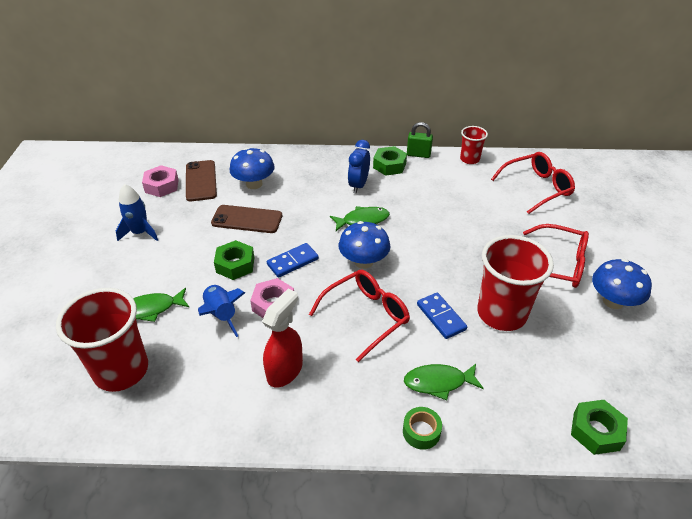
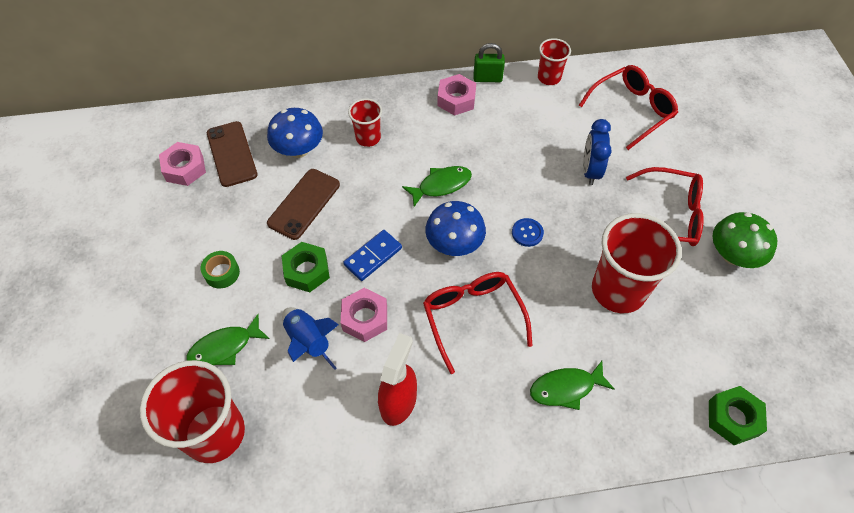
camera: 10 degrees left, 15 degrees up
blue rocket [116,184,158,241] -> none
brown phone [211,205,282,233] -> brown phone turned 60 degrees counterclockwise [267,169,340,240]
red glasses [309,270,410,362] -> red glasses turned 60 degrees counterclockwise [423,272,533,374]
blue clock [348,140,370,194] -> blue clock moved to [583,119,612,185]
green nut [373,146,407,176] -> pink nut [437,74,476,116]
green tape [403,407,442,450] -> green tape moved to [201,251,240,288]
blue domino [417,292,467,339] -> none
blue mushroom [592,259,652,309] -> green mushroom [712,212,777,268]
none -> red cup [348,98,382,147]
none -> blue button [512,218,544,247]

